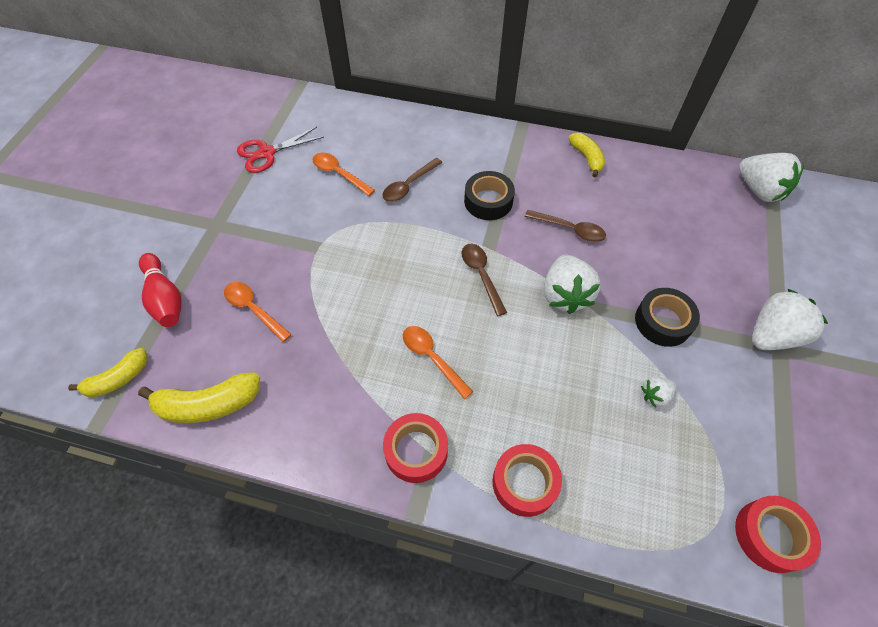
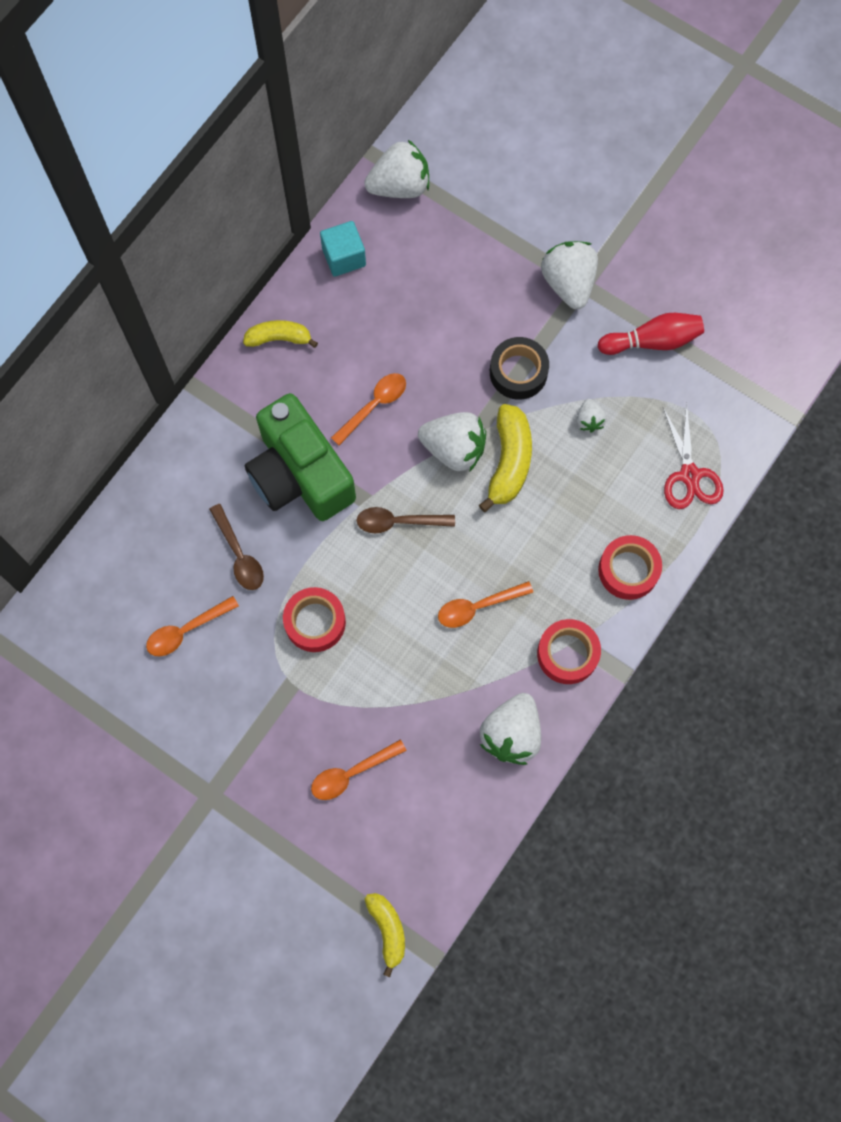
camera: 70 degrees left, 15 degrees up
yellow banana [138,372,260,423] -> yellow banana moved to [479,404,532,512]
red bowling pin [139,253,182,327] -> red bowling pin moved to [598,313,704,355]
red scissors [237,127,324,173] -> red scissors moved to [663,403,724,509]
black tape [464,171,515,220] -> green camera [245,393,356,521]
brown spoon [524,210,606,242] -> orange spoon [331,373,406,446]
red tape [735,496,821,573] -> red tape moved to [283,587,346,652]
none -> turquoise cube [320,221,366,277]
none -> white strawberry [480,693,541,765]

